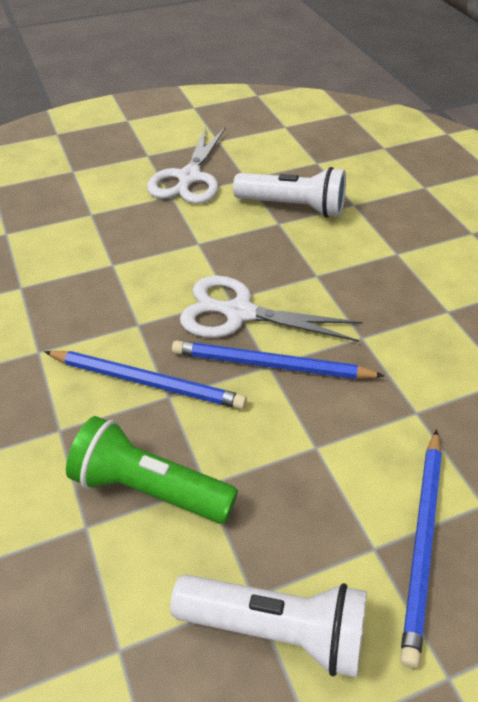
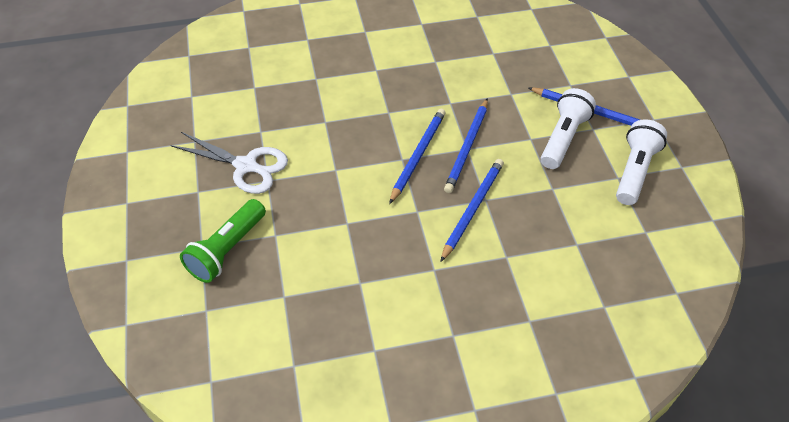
camera: 80 degrees left, 5 degrees up
green flashlight [66,416,238,524] -> green flashlight moved to [180,199,266,283]
white scissors [180,276,362,342] -> blue pencil [389,109,446,204]
white flashlight [233,167,346,218] -> white flashlight moved to [541,88,596,169]

